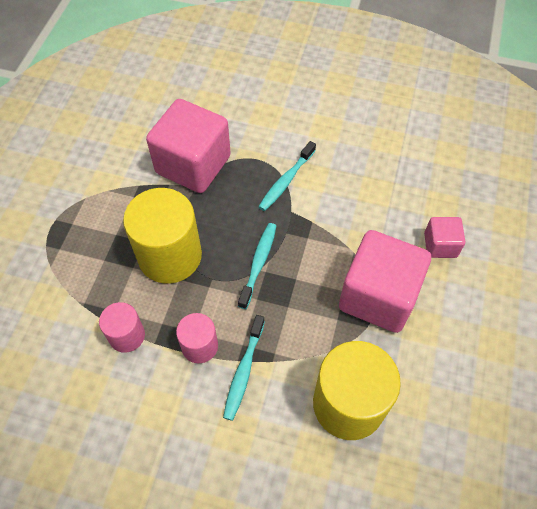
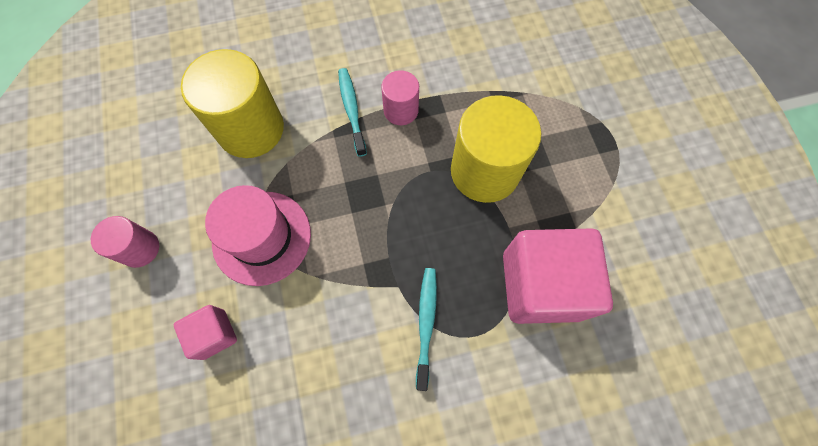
camera: 150 degrees right, 10 degrees up
pink cylinder [99,302,145,353] -> pink cylinder moved to [91,216,159,268]
turquoise toothbrush [238,223,276,309] -> none
pink cube [339,230,431,333] -> pink hat [205,185,311,286]

